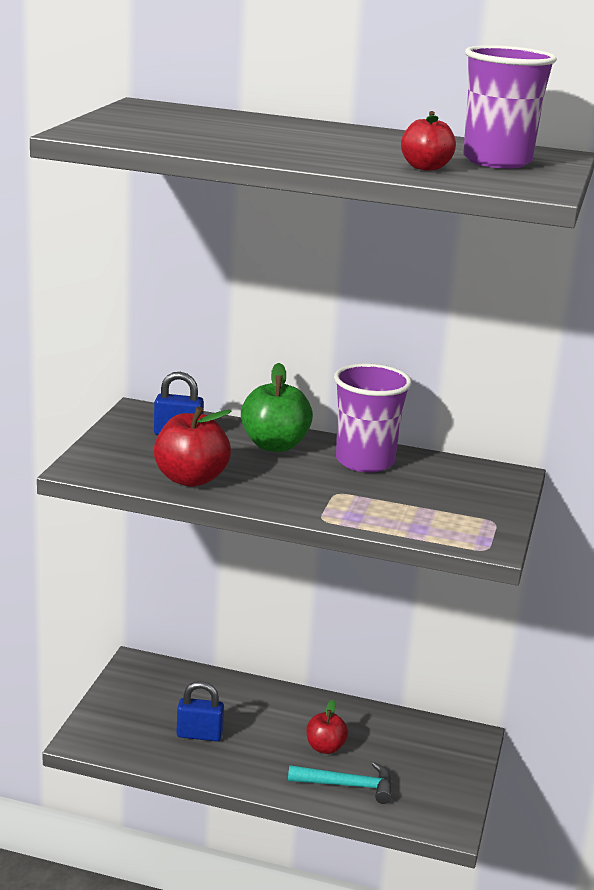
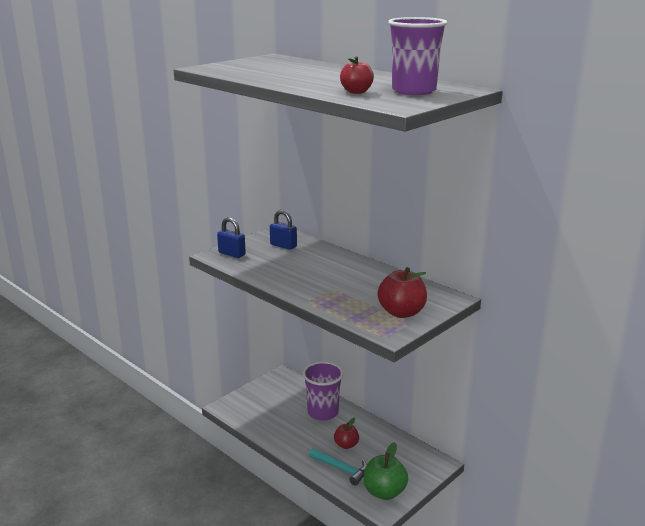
camera: 30 degrees right, 0 degrees up
red apple [154,407,232,487] -> red apple moved to [378,267,427,318]
blue padlock [176,681,224,741] -> blue padlock moved to [217,217,246,258]
green apple [241,363,313,452] -> green apple moved to [364,442,408,500]
purple cup [334,363,412,473] -> purple cup moved to [303,362,344,421]

